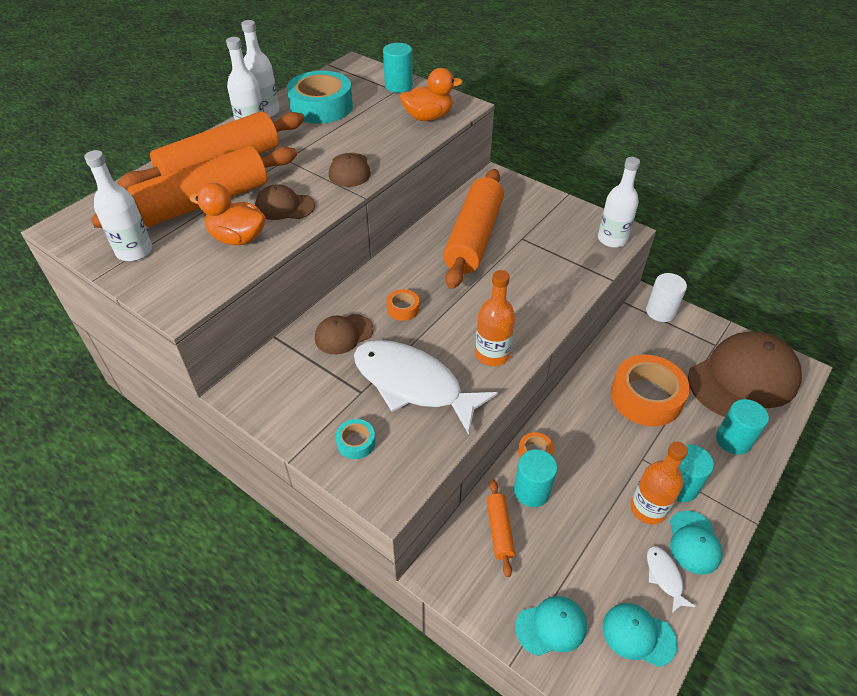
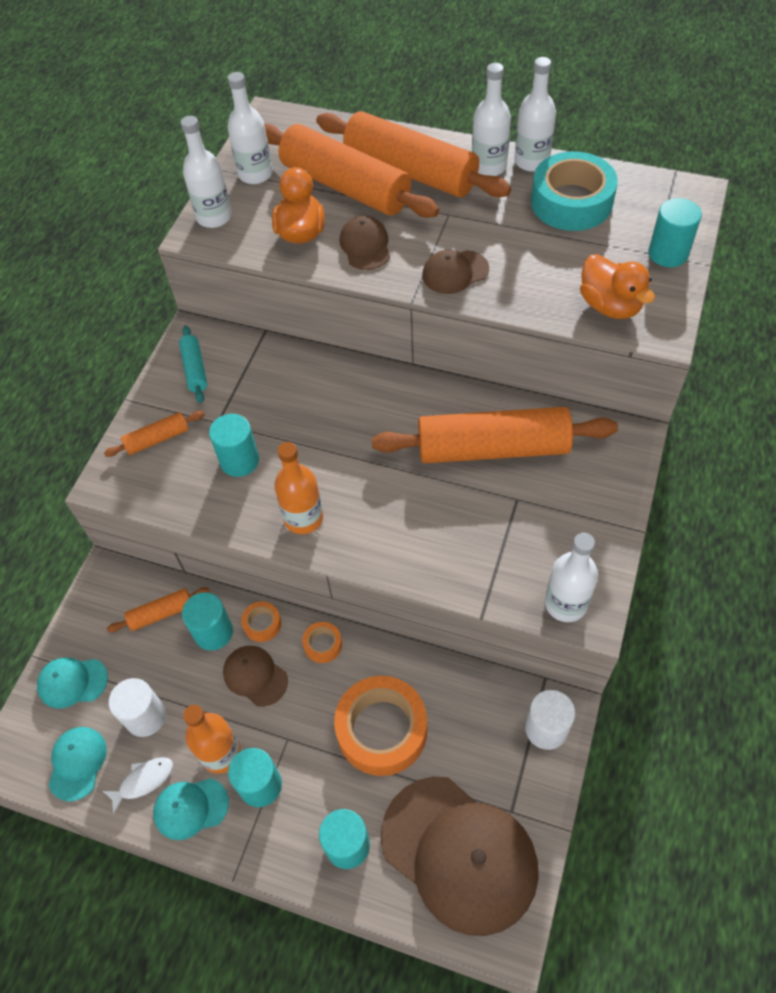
camera: 75 degrees right, 10 degrees up
brown cap [315,314,374,354] -> brown cap moved to [223,646,288,707]
turquoise tape [336,419,375,459] -> orange rolling pin [104,411,205,457]
white fish [354,340,498,435] -> turquoise cylinder [209,414,259,477]
orange tape [386,289,419,321] -> orange tape moved to [302,622,342,663]
turquoise cap [515,596,587,656] -> turquoise cap turned 120 degrees clockwise [37,658,108,709]
none -> white cylinder [109,678,166,737]
none -> turquoise rolling pin [179,326,207,403]
none -> white bottle [181,116,232,228]

